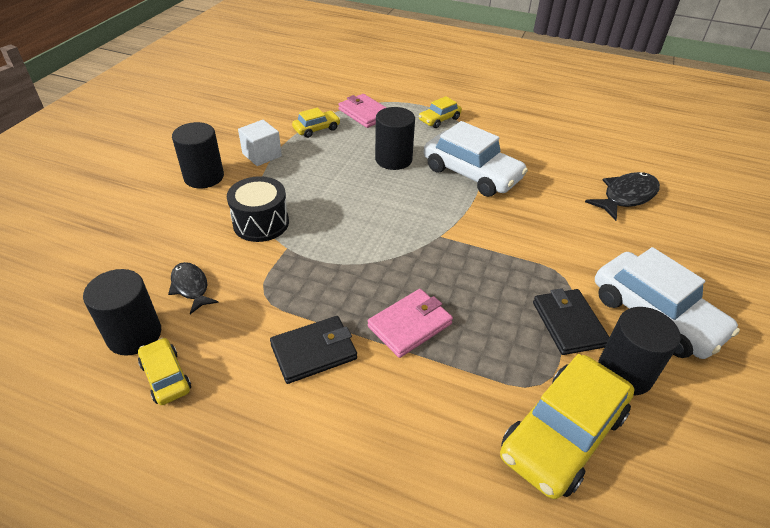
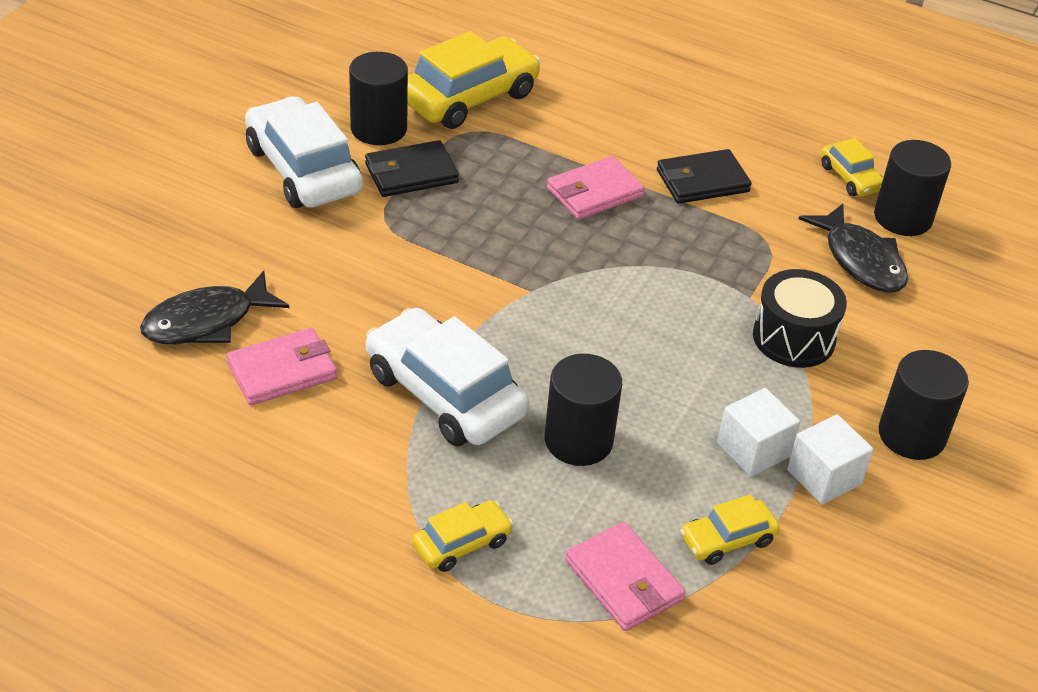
camera: 175 degrees left, 0 degrees up
black fish [168,262,219,314] -> black fish [799,204,908,293], size x1.54
black wallet [533,288,610,355] -> black wallet turned 75 degrees clockwise [365,140,459,197]
none -> pink wallet [226,328,337,405]
none -> white cube [717,388,800,477]

